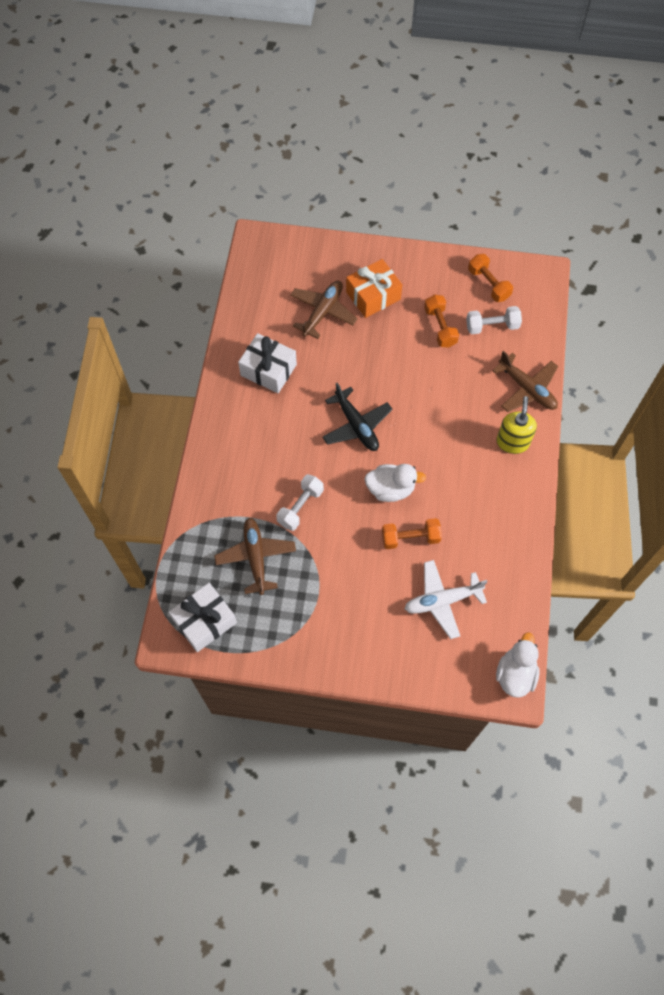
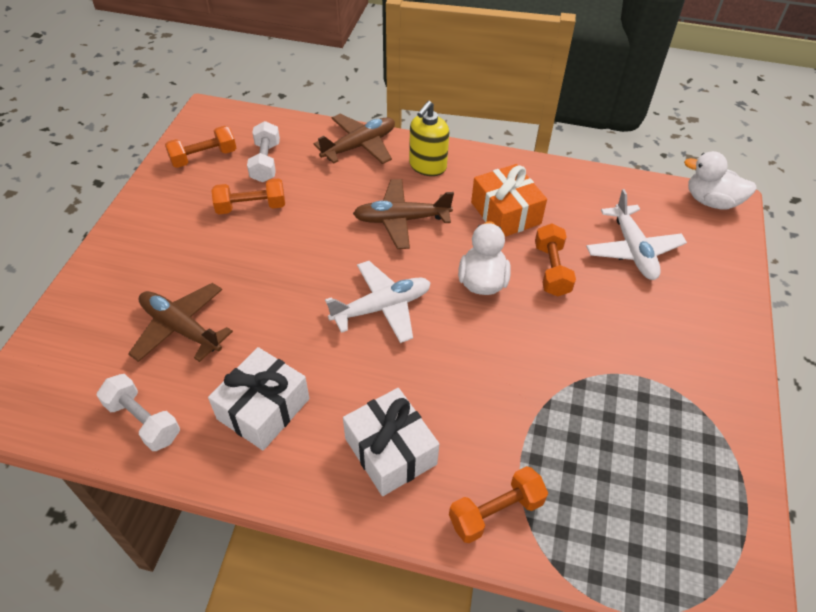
camera: 85 degrees left, 15 degrees down
white gift [169,583,237,652] -> white gift moved to [343,388,439,496]
brown plane [214,518,296,595] -> brown plane moved to [353,179,454,249]
white dumbbell [276,474,324,531] -> white dumbbell moved to [97,374,180,451]
black plane [322,383,393,451] -> white plane [325,261,431,343]
orange gift [346,259,402,318] -> orange gift moved to [471,164,547,237]
yellow soap dispenser [496,396,537,454] -> yellow soap dispenser turned 75 degrees counterclockwise [409,101,449,176]
none -> orange dumbbell [449,466,548,543]

